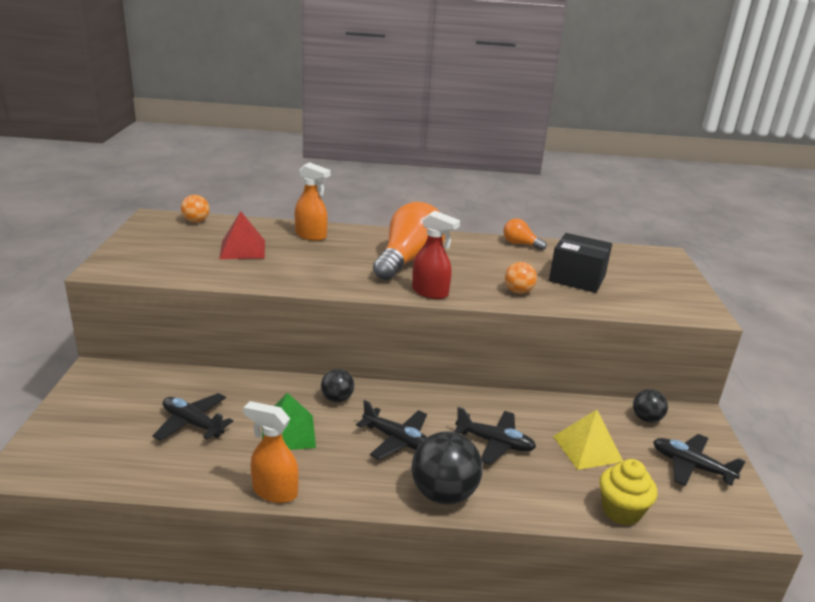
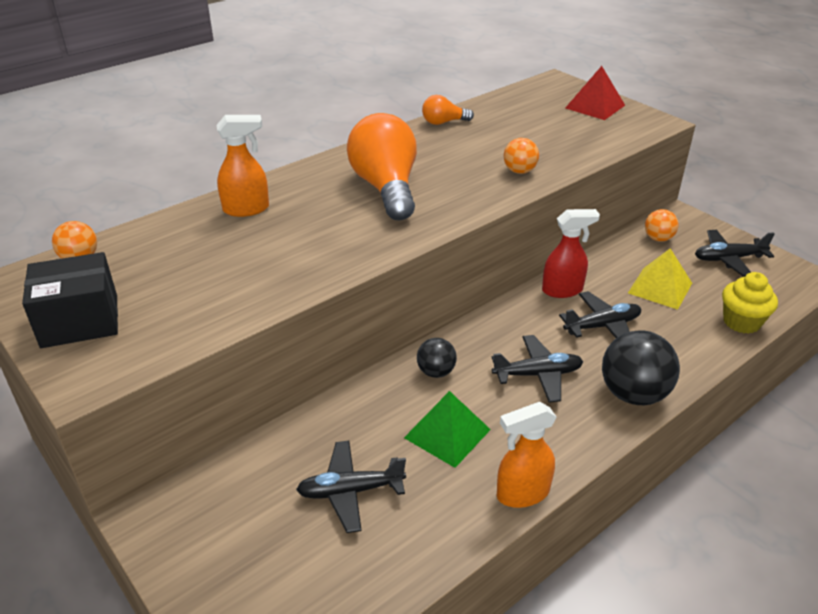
camera: 40 degrees left, 10 degrees up
red pyramid [219,211,265,259] -> red pyramid moved to [565,66,625,120]
red spray bottle [412,211,460,299] -> red spray bottle moved to [542,209,600,298]
black box [549,233,612,293] -> black box moved to [22,252,118,348]
black ball [633,389,668,423] -> orange ball [645,209,679,241]

